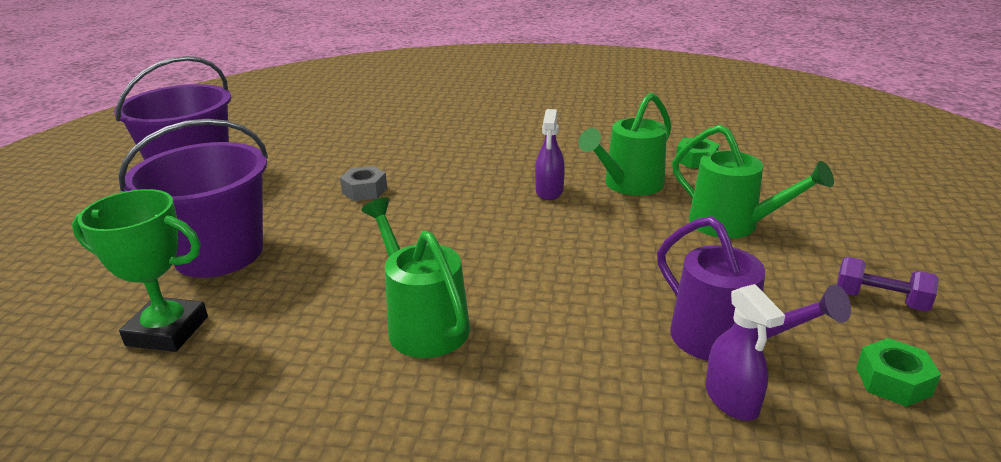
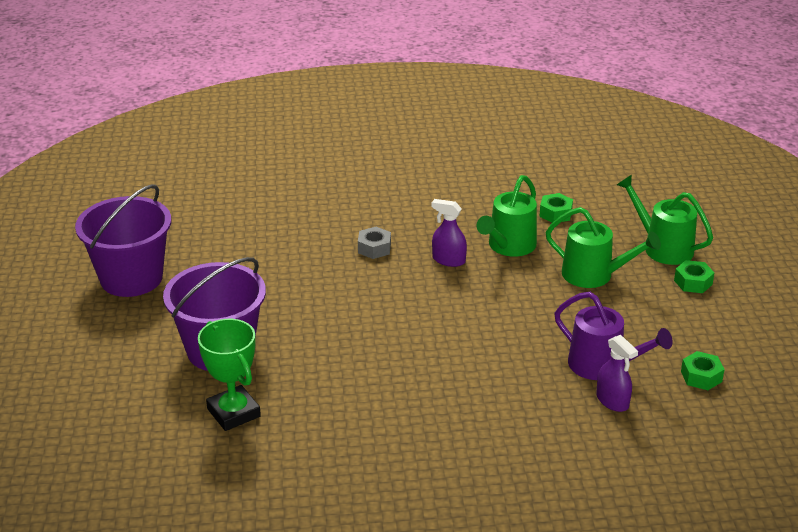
camera: 15 degrees left, 5 degrees up
green trophy [72,189,208,352] -> green trophy turned 60 degrees clockwise [198,319,261,431]
grey nut [340,166,387,201] -> grey nut moved to [358,227,391,259]
green watering can [361,197,470,358] -> green watering can moved to [617,175,713,265]
purple spray bottle [535,109,565,200] -> purple spray bottle turned 120 degrees clockwise [431,199,467,267]
purple dumbbell [837,257,939,312] -> none
none -> green nut [674,260,714,293]

